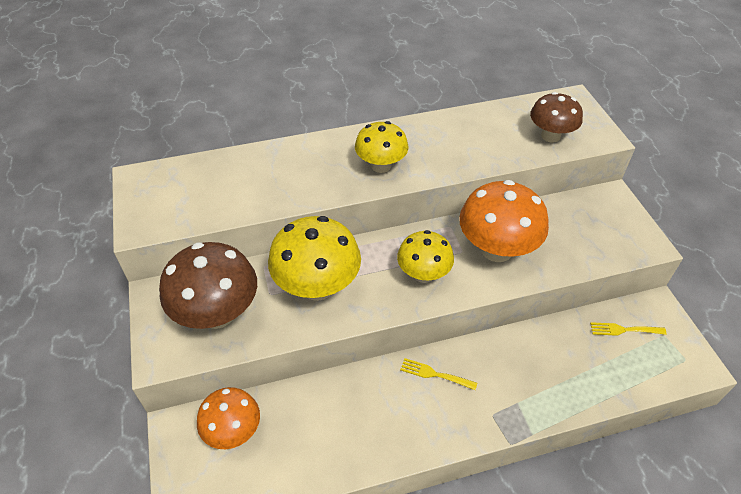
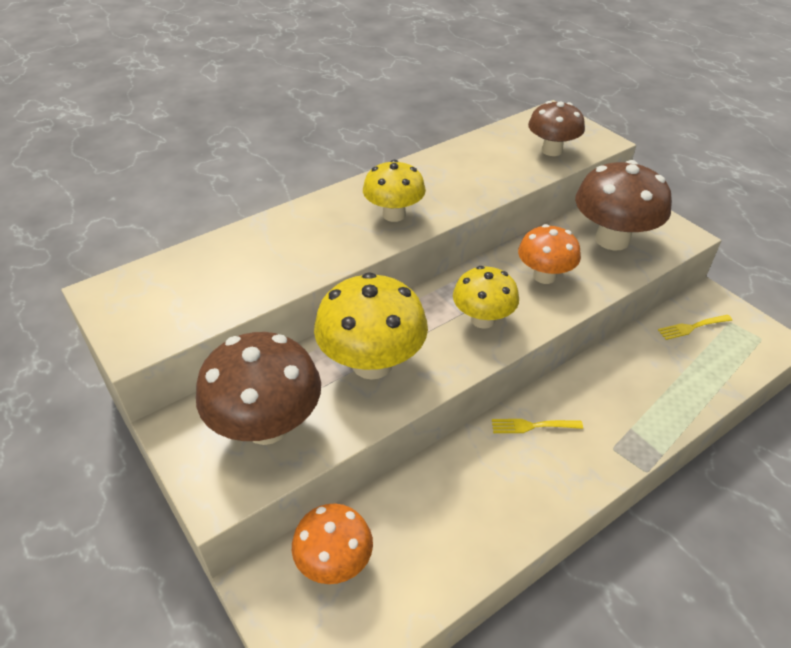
camera: 20 degrees left, 5 degrees down
orange mushroom [459,180,549,262] -> orange mushroom [518,224,581,284], size x0.63
none -> brown mushroom [575,160,672,251]

